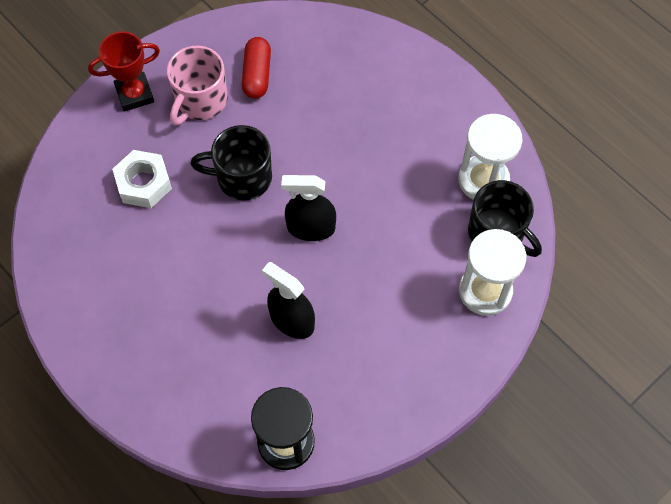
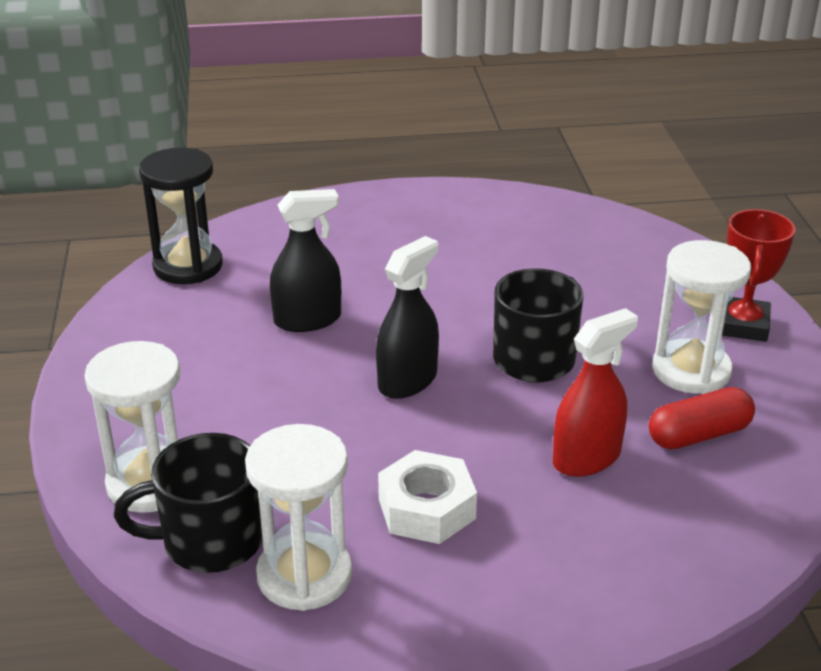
camera: 125 degrees right, 30 degrees down
white nut [112,150,172,208] -> white nut moved to [378,450,477,544]
pink mug [167,46,228,125] -> white hourglass [652,240,751,394]
red capsule [242,37,271,99] -> red capsule turned 60 degrees counterclockwise [649,387,755,450]
none -> red spray bottle [553,308,638,477]

